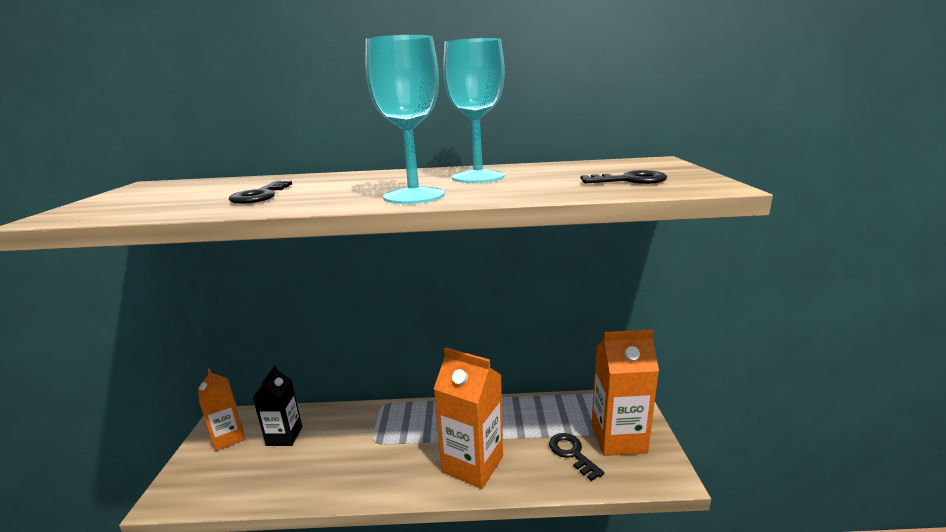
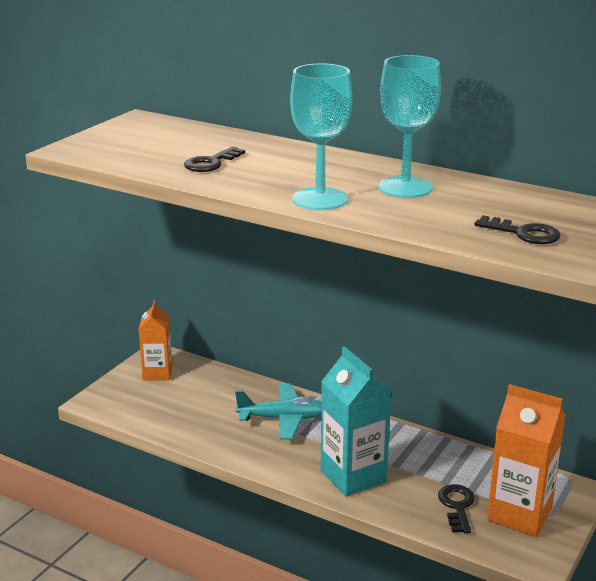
camera: 30 degrees right, 5 degrees up
black carton [253,365,302,446] -> none
orange carton [434,348,503,489] -> turquoise carton [321,346,391,497]
none -> turquoise plane [235,383,321,440]

